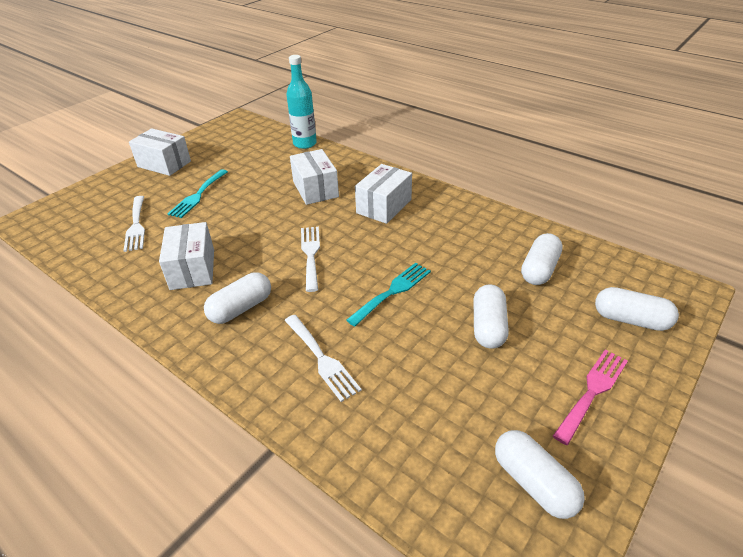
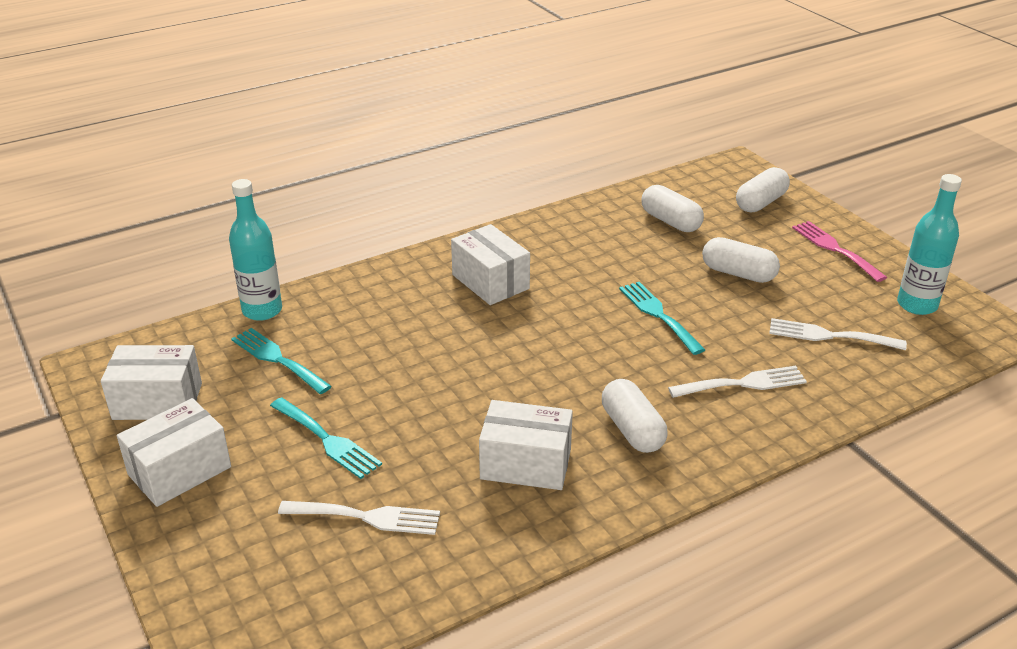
camera: 70 degrees left, 5 degrees down
white box [290,149,339,205] -> white box moved to [101,345,202,420]
white fork [301,227,320,292] -> white fork moved to [769,318,907,350]
white capsule [495,430,585,519] -> turquoise bottle [897,174,962,315]
none -> turquoise fork [231,328,332,394]

